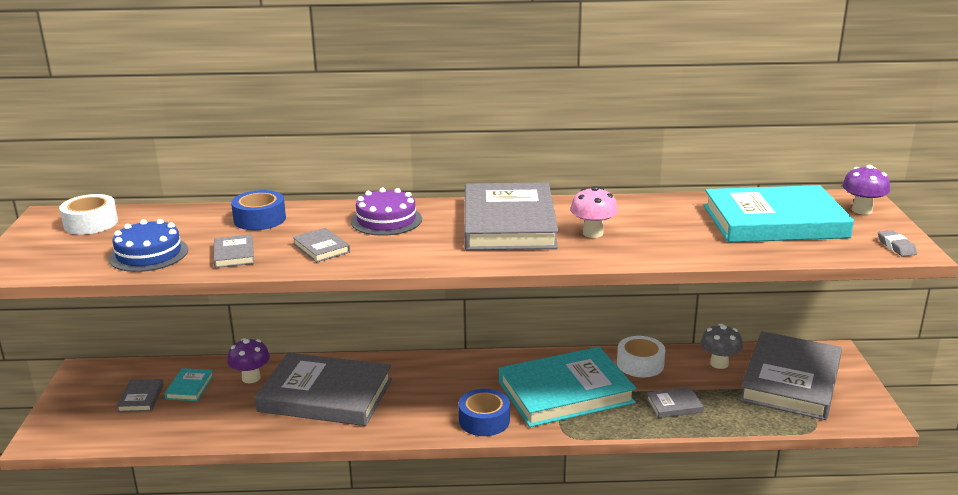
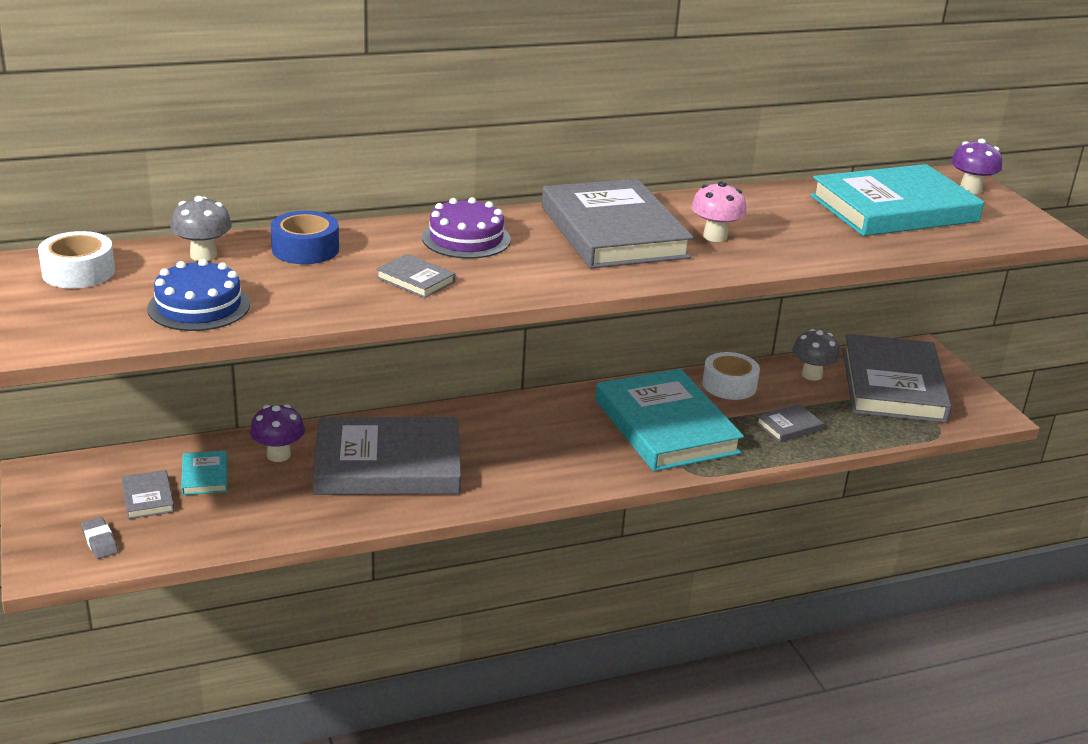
camera: 20 degrees left, 5 degrees up
grey book [213,234,254,268] -> none
blue tape [459,389,510,436] -> none
turquoise book [499,347,636,427] -> turquoise book turned 75 degrees counterclockwise [595,369,744,471]
grey eraser [878,230,917,257] -> grey eraser moved to [81,517,118,559]
none -> grey mushroom [170,196,232,261]

